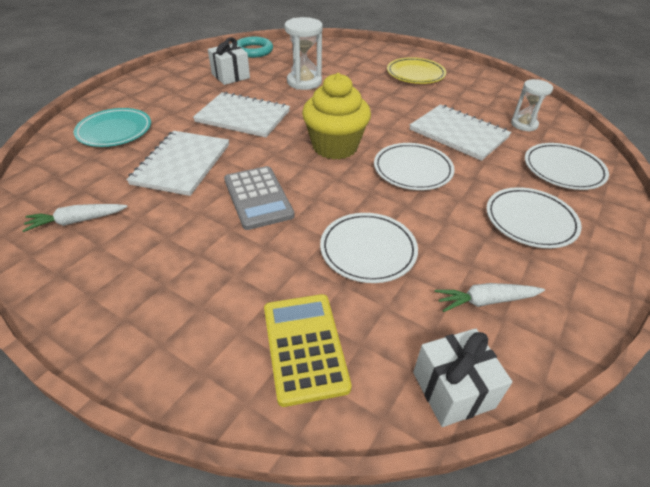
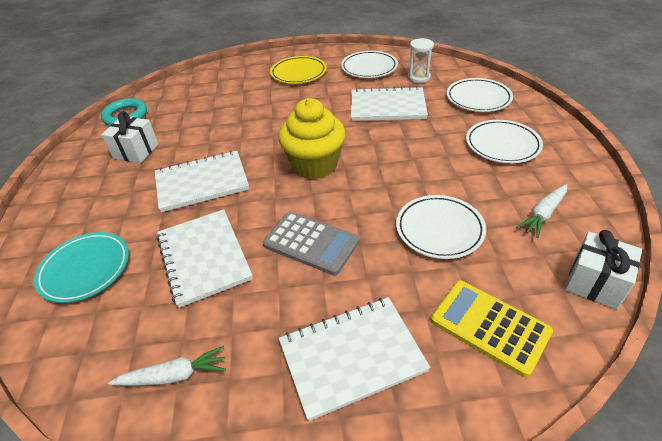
camera: 35 degrees left, 0 degrees up
white carrot [22,204,128,232] -> white carrot turned 135 degrees counterclockwise [108,346,226,386]
white hourglass [284,17,323,90] -> none
white plate [374,143,455,190] -> white plate moved to [341,51,398,78]
none -> white notebook [279,297,430,421]

